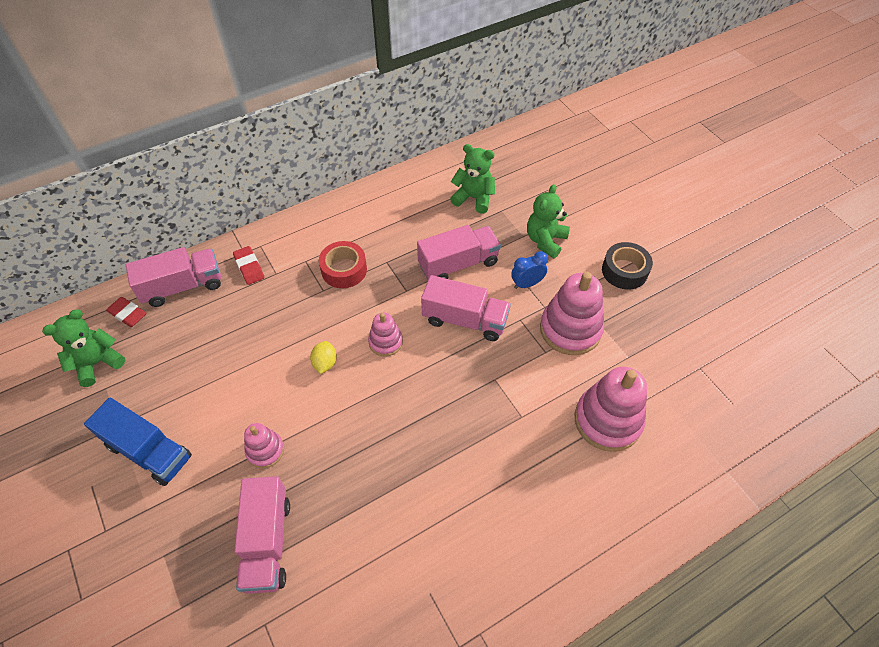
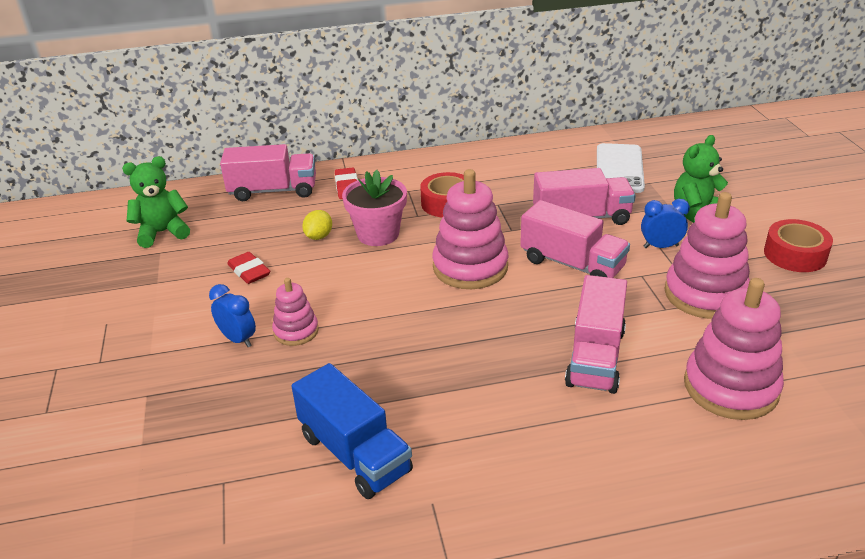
camera: 20 degrees right, 20 degrees down
blue truck [84,398,192,486] -> blue truck moved to [291,363,413,499]
red eraser [106,297,147,327] -> red eraser moved to [227,252,270,284]
pink truck [234,476,290,594] -> pink truck moved to [565,275,627,394]
yellow lemon [310,341,337,374] -> yellow lemon moved to [302,210,332,240]
pink stacking toy [368,313,403,357] -> pink stacking toy [432,169,508,289], size x1.83
green teddy bear [450,144,495,214] -> white phone [597,143,645,193]
black tape [602,242,653,290] -> red tape [764,219,833,272]
none -> blue clock [209,284,256,347]
none -> pink flower pot [342,170,407,246]

